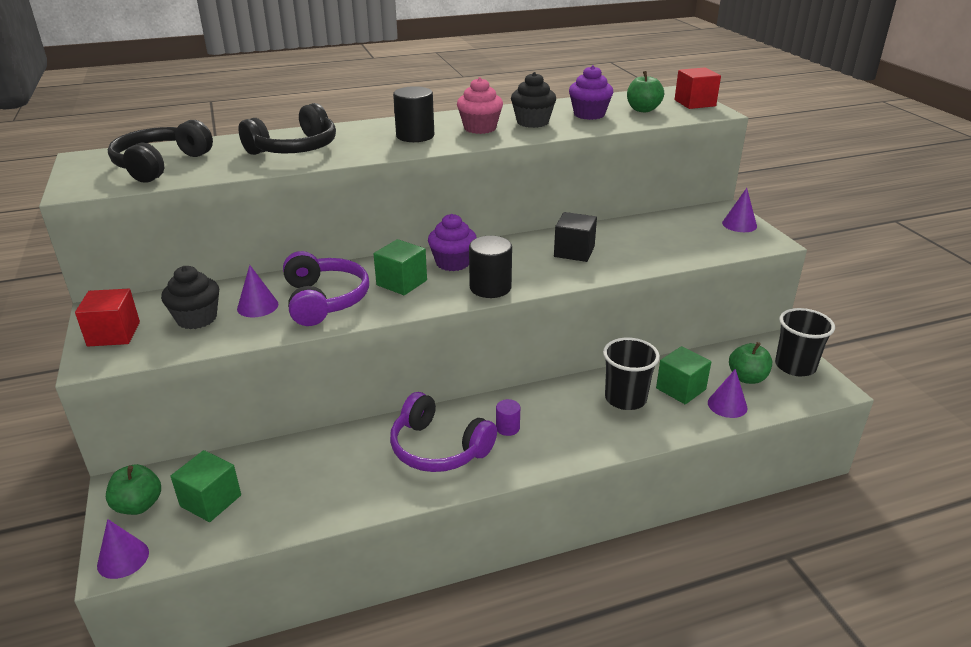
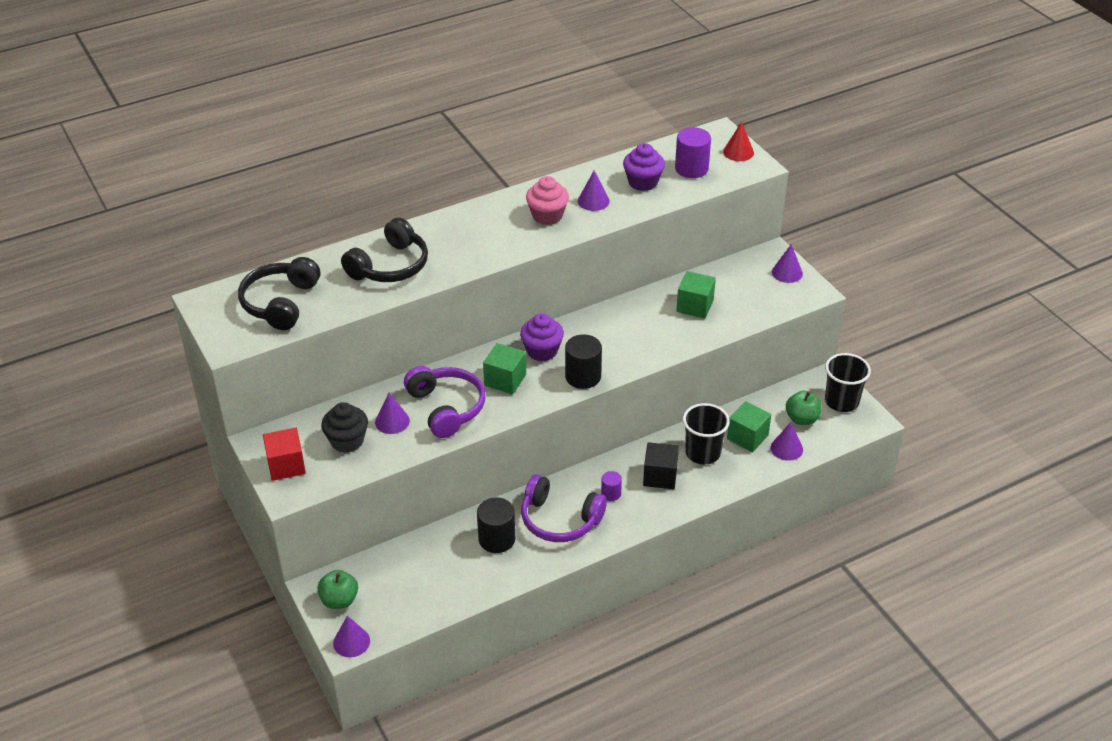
camera: 10 degrees left, 10 degrees up
green cube [170,450,241,522] -> green cube moved to [676,271,716,319]
black cylinder [393,86,434,142] -> black cylinder moved to [477,498,515,553]
black cupcake [511,72,556,128] -> purple cone [578,170,610,211]
black cube [554,212,597,262] -> black cube moved to [643,442,679,489]
green apple [627,71,664,112] -> purple cylinder [675,127,711,178]
red cube [675,67,721,109] -> red cone [723,122,754,161]

